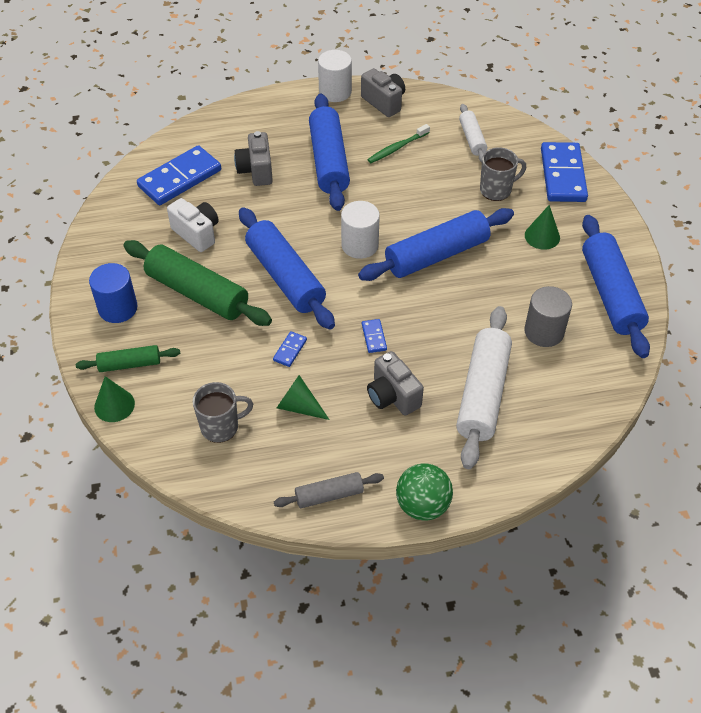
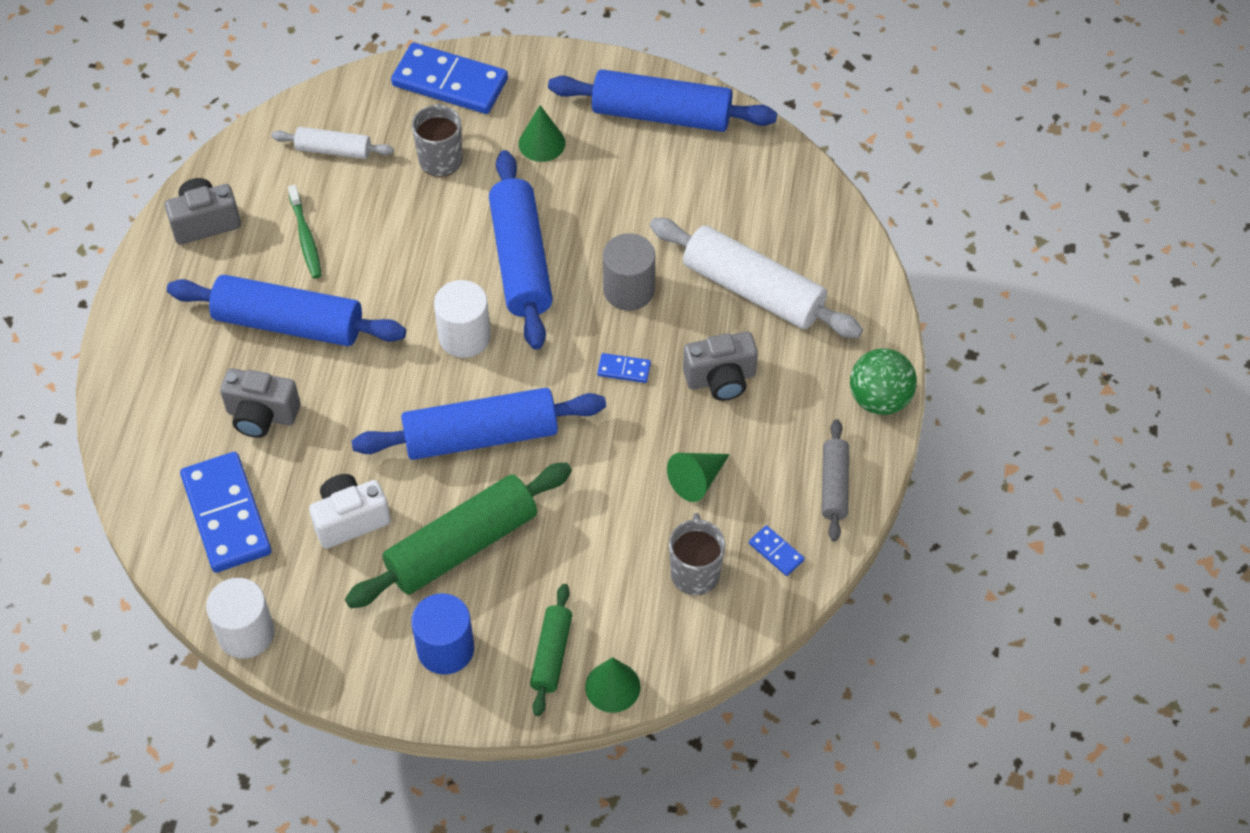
camera: 70 degrees left, 5 degrees up
blue domino [273,331,307,367] -> blue domino moved to [749,525,805,576]
white cylinder [318,50,352,102] -> white cylinder moved to [206,578,274,659]
grey cylinder [524,286,572,347] -> grey cylinder moved to [603,233,655,311]

